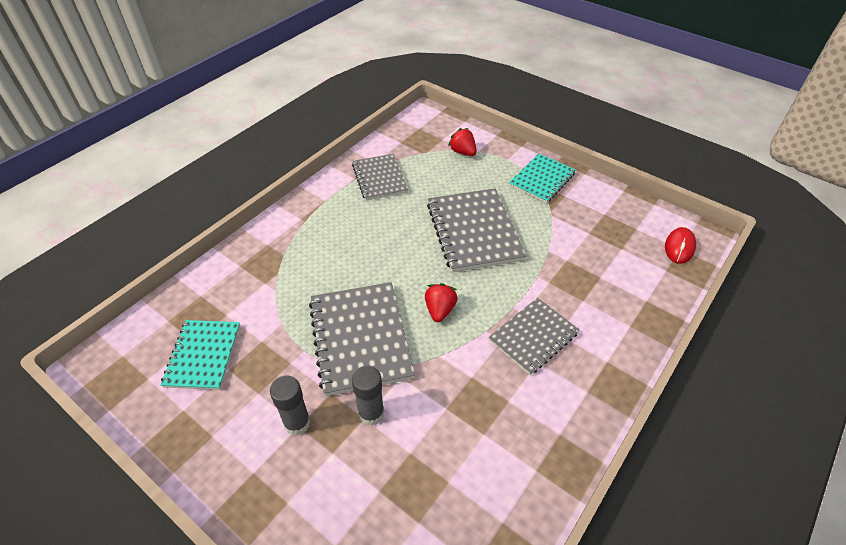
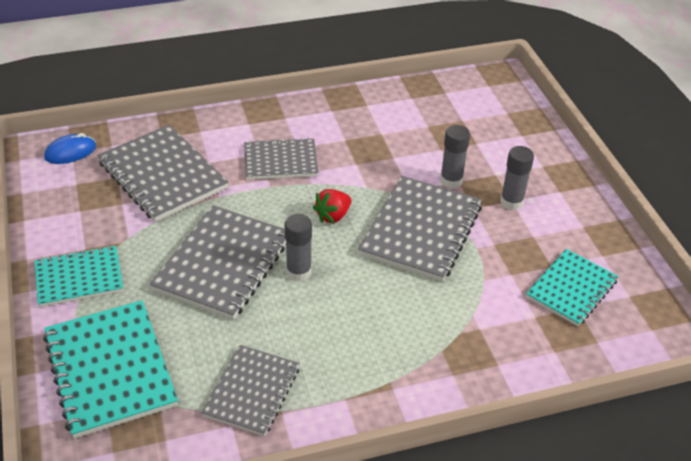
camera: 145 degrees left, 5 degrees down
red strawberry [448,128,477,156] -> turquoise notebook [43,300,178,439]
red mouse [665,227,696,264] -> blue mouse [44,133,96,164]
none -> grey notebook [97,125,229,222]
none -> grey glue stick [285,214,312,282]

